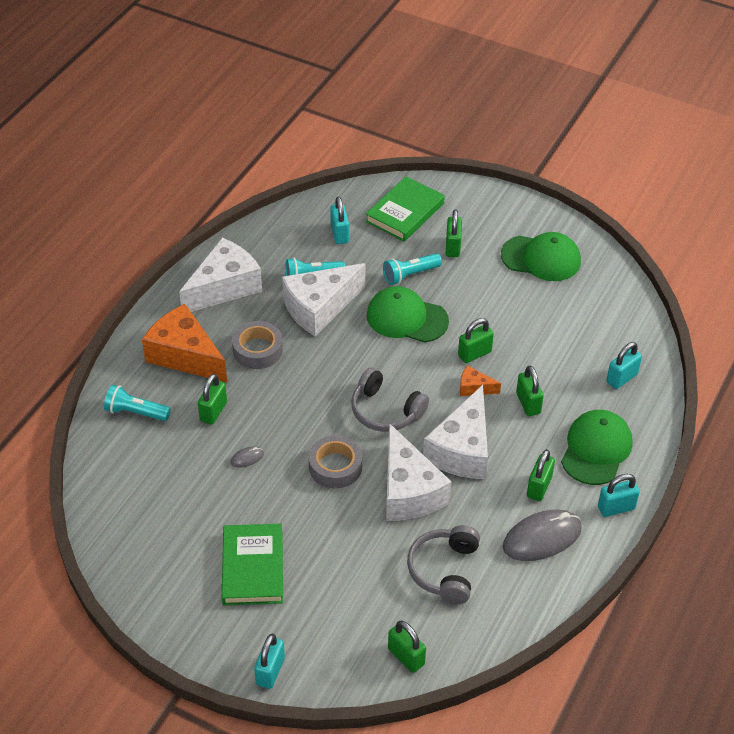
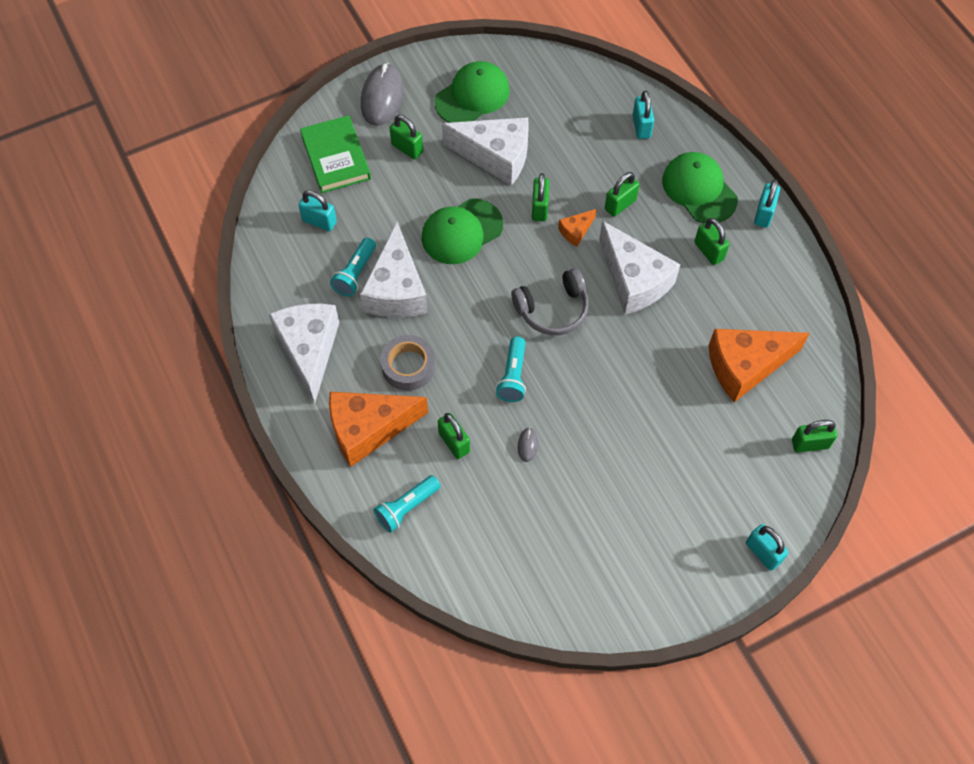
camera: 55 degrees left, 15 degrees up
green book [222,524,283,605] -> none
grey tape [309,435,362,489] -> none
turquoise flashlight [383,253,442,285] -> turquoise flashlight moved to [496,337,526,402]
white cheese [386,423,452,521] -> white cheese moved to [442,117,529,186]
grey headphones [407,525,480,604] -> orange cheese [709,329,810,402]
grey mouse [503,510,582,561] -> grey mouse moved to [361,63,404,126]
green padlock [516,366,544,416] -> green padlock turned 60 degrees counterclockwise [605,172,639,217]

